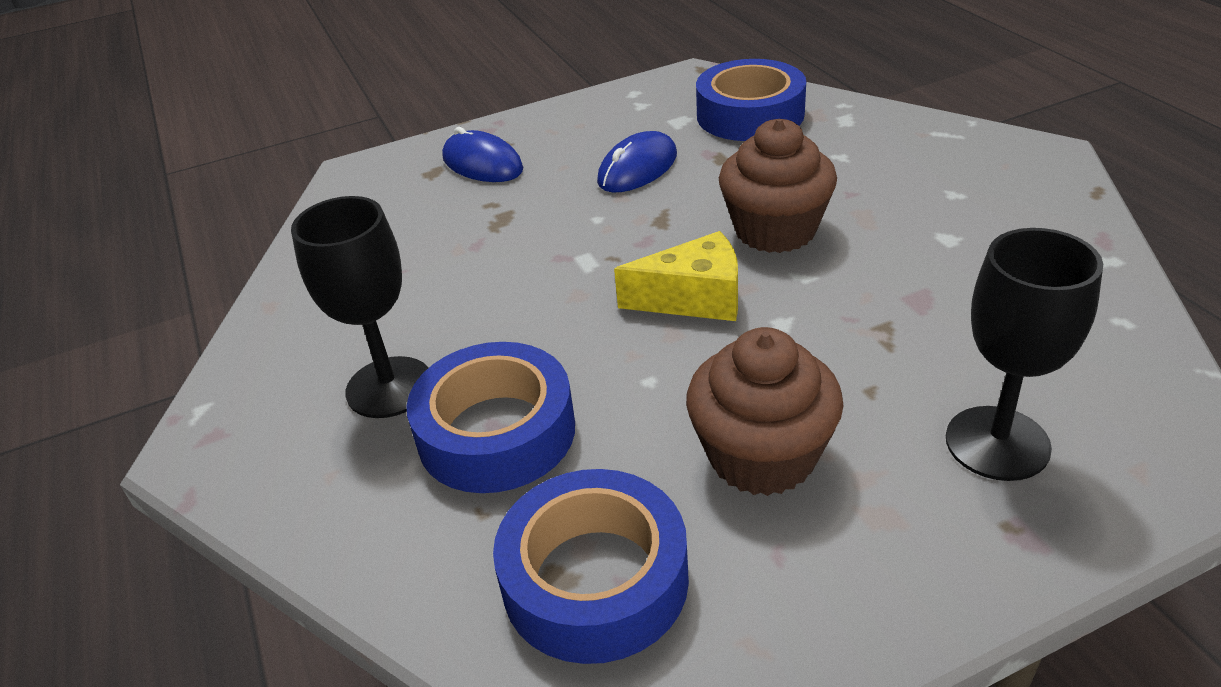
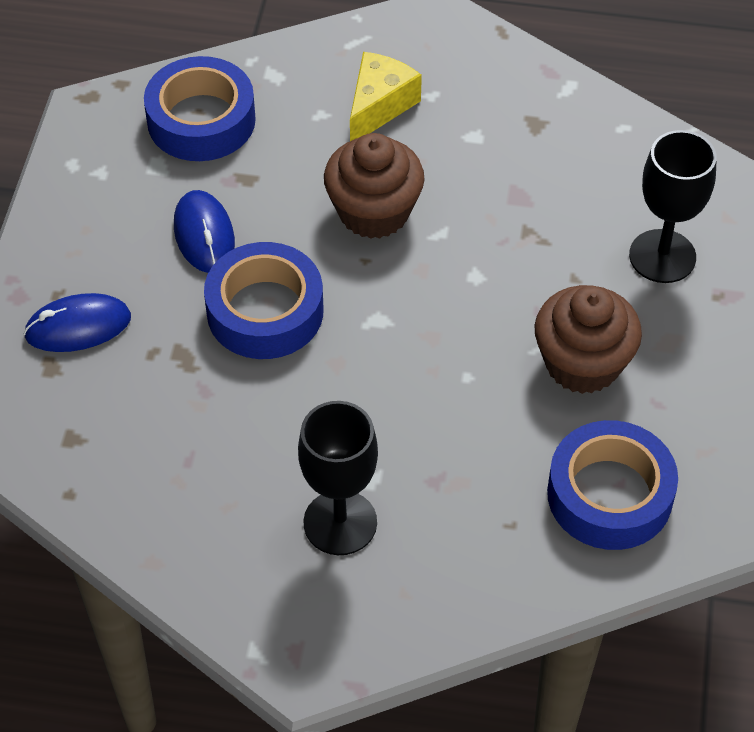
camera: 60 degrees left, 15 degrees up
blue tape [406,342,575,493] -> blue tape moved to [204,242,323,359]
yellow cheese [614,231,738,321] -> yellow cheese moved to [350,52,422,141]

